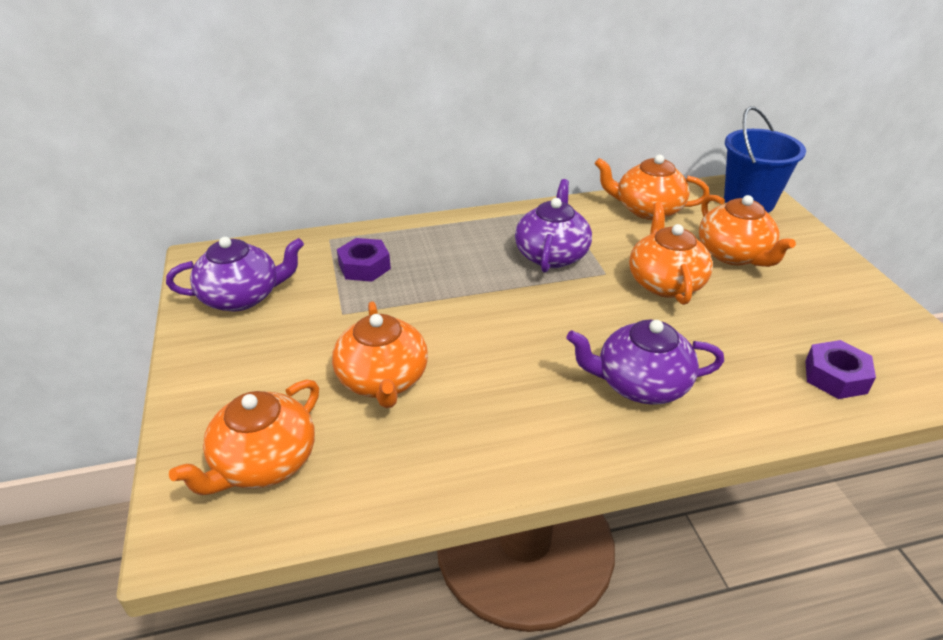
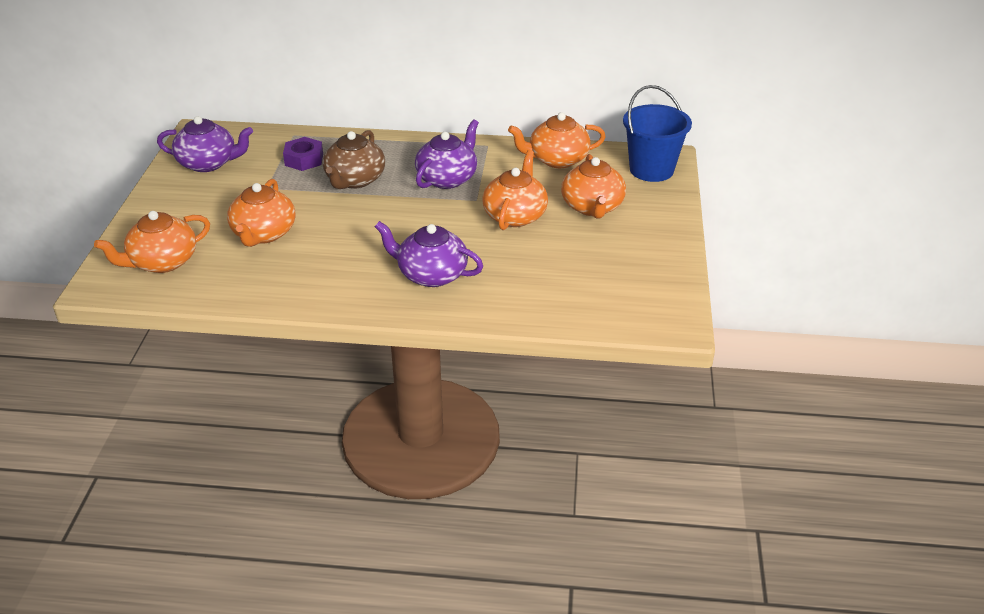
camera: 20 degrees right, 0 degrees up
orange teapot [595,155,710,220] -> orange teapot turned 45 degrees counterclockwise [508,112,606,168]
purple nut [805,340,876,399] -> none
none -> brown teapot [323,130,385,189]

